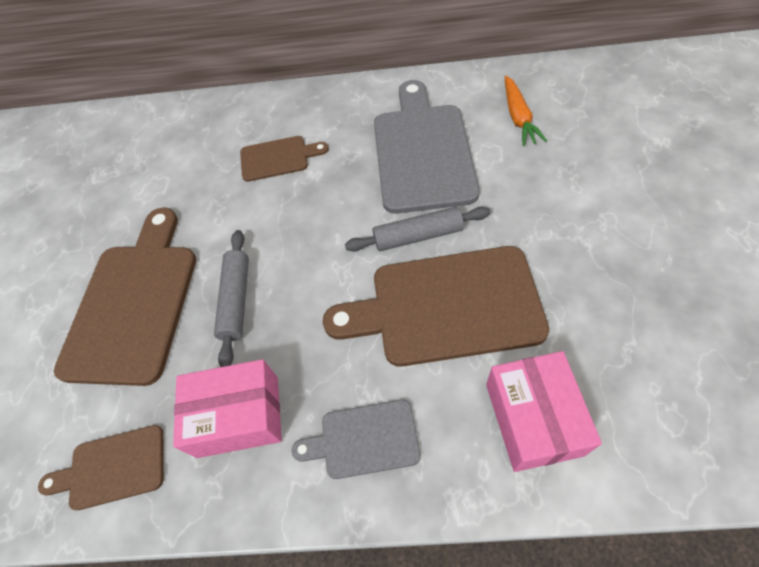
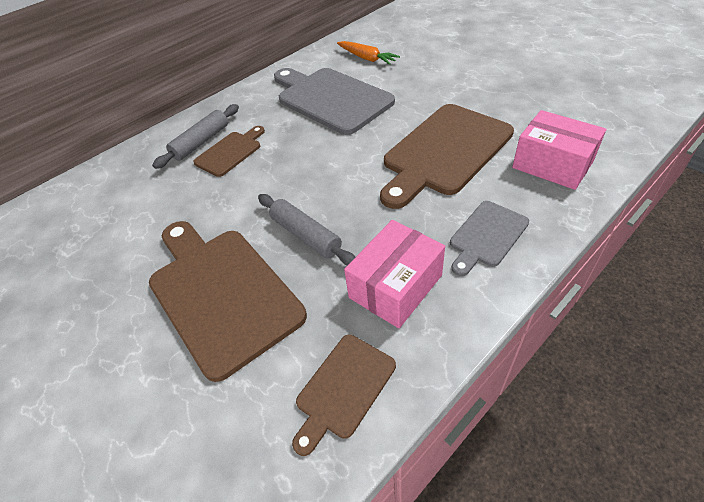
camera: 45 degrees left, 10 degrees down
grey rolling pin [345,206,491,252] -> grey rolling pin moved to [152,104,239,169]

